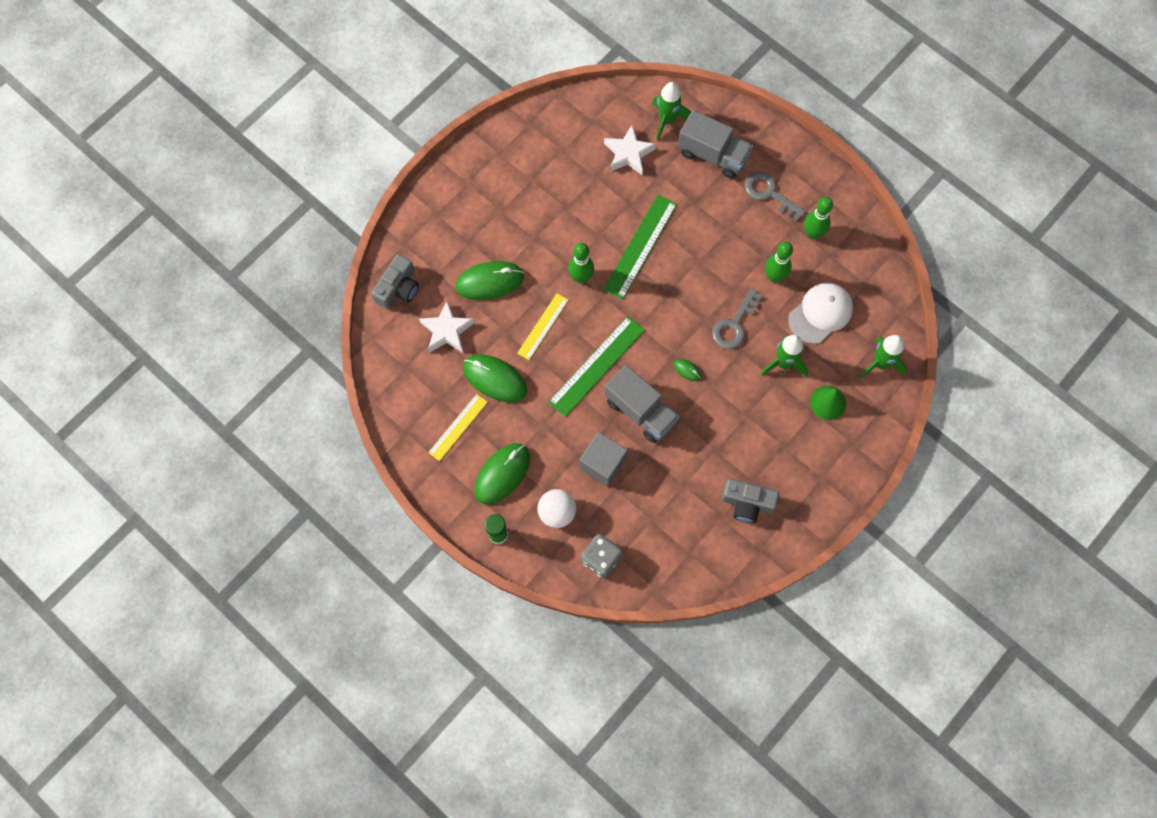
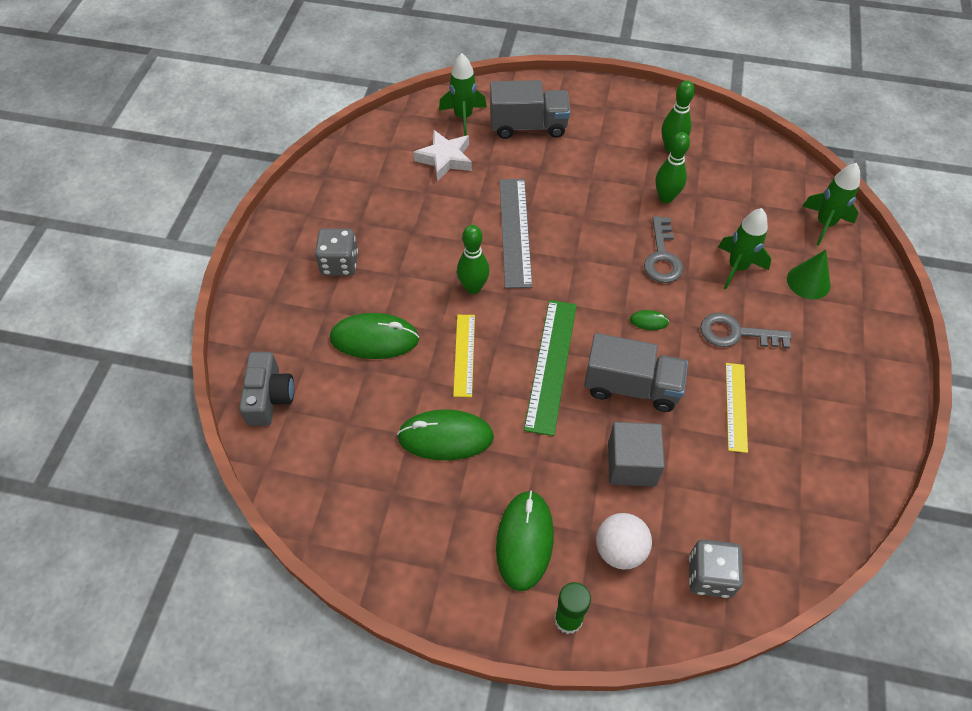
camera: 30 degrees left, 15 degrees down
white star [419,301,474,353] -> none
yellow ruler [428,394,488,461] -> yellow ruler moved to [726,363,748,453]
green mouse [456,261,524,300] -> green mouse turned 45 degrees clockwise [330,313,419,359]
green ruler [603,195,677,300] -> grey ruler [499,179,533,288]
grey camera [721,479,779,523] -> none
grey key [745,172,806,222] -> grey key moved to [700,313,792,349]
white cap [788,283,853,344] -> none
none -> grey dice [315,228,358,276]

